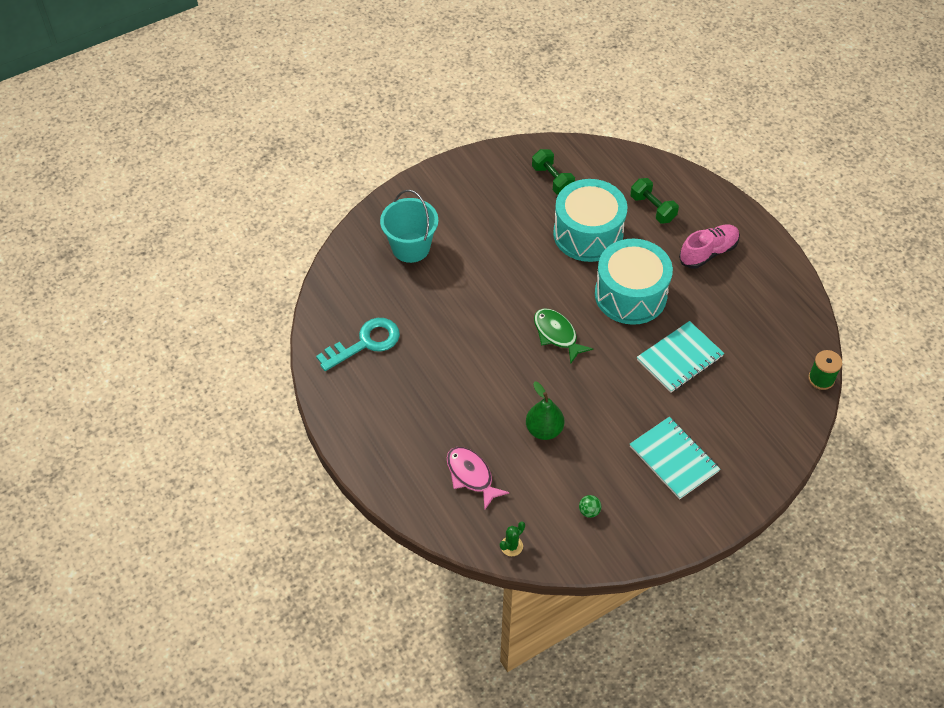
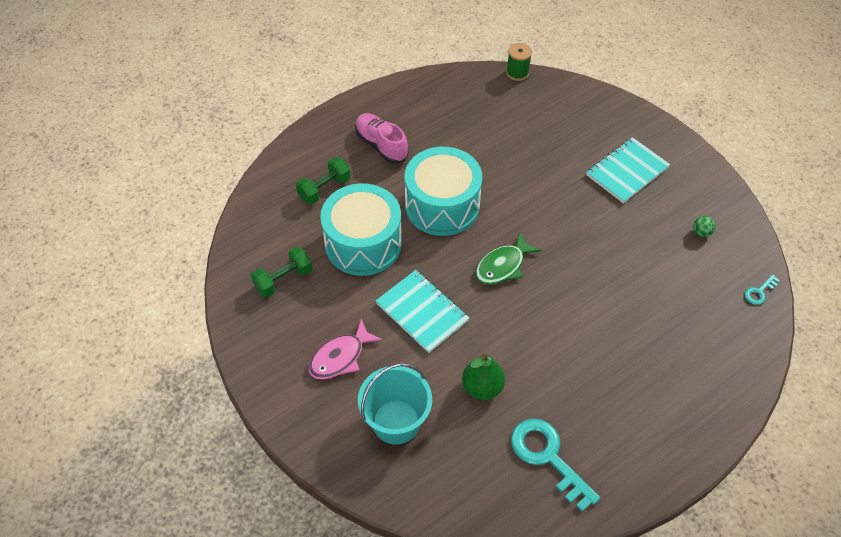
camera: 95 degrees left, 0 degrees up
pink fish [447,447,509,509] -> pink fish moved to [309,319,383,379]
green cactus [500,521,525,556] -> turquoise key [745,274,780,305]
green pear [526,382,565,440] -> green pear moved to [462,353,505,400]
turquoise notebook [637,321,724,393] -> turquoise notebook moved to [376,270,469,353]

